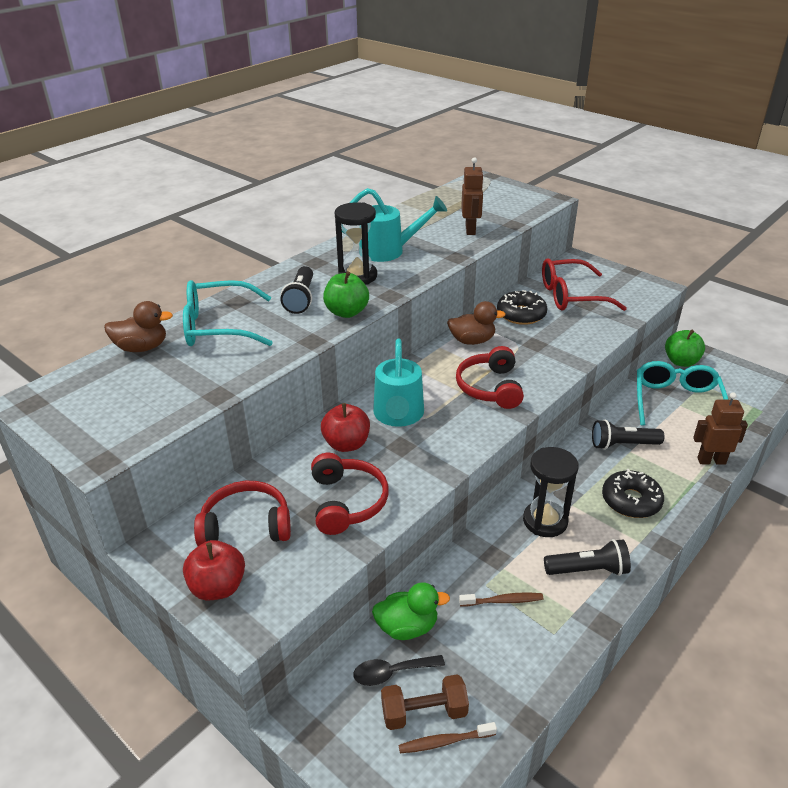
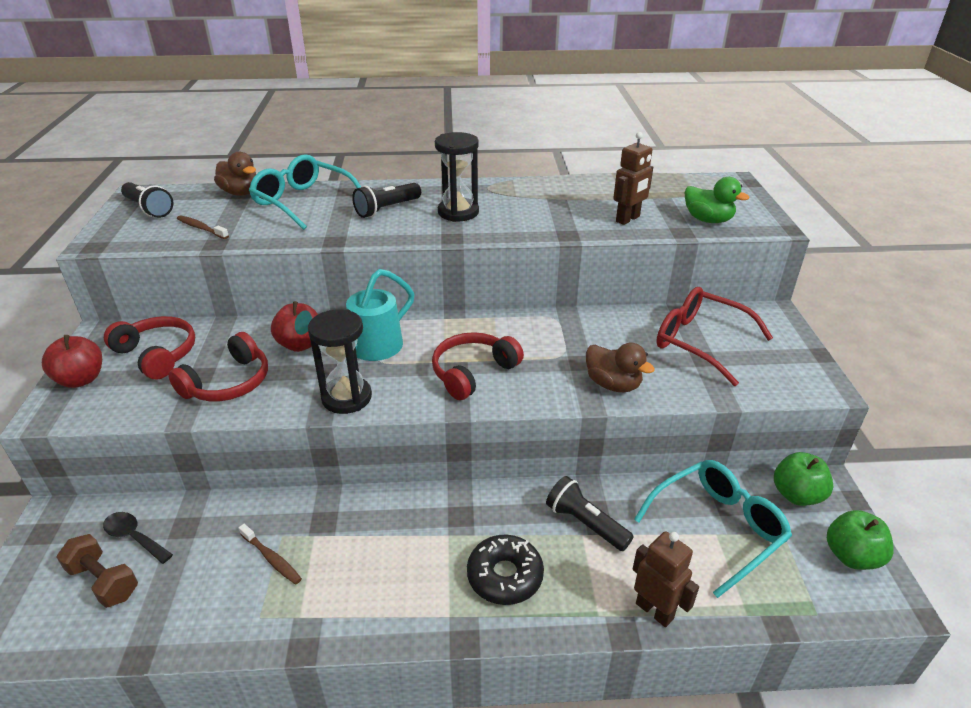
camera: 45 degrees right, 0 degrees up
green apple [323,271,369,318] -> green apple moved to [827,510,894,570]
turquoise watering can [342,188,447,262] -> none
green duck [372,582,450,640] -> green duck moved to [684,177,749,223]
brown toothbrush [398,722,497,753] -> brown toothbrush moved to [177,216,229,239]
brown duck [447,301,506,345] -> brown duck moved to [586,343,655,392]
black donut [497,290,547,325] -> none
black hourglass [523,447,579,537] -> black hourglass moved to [308,309,372,414]
black flashlight [544,539,631,576] -> black flashlight moved to [121,182,173,218]

